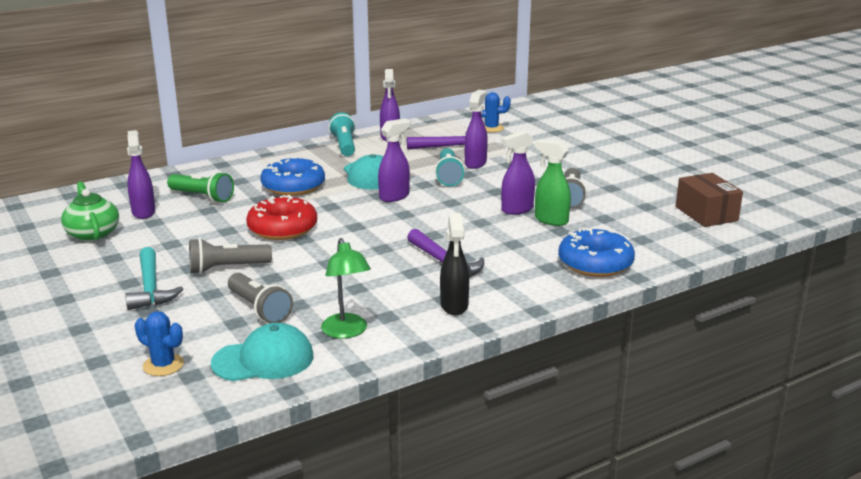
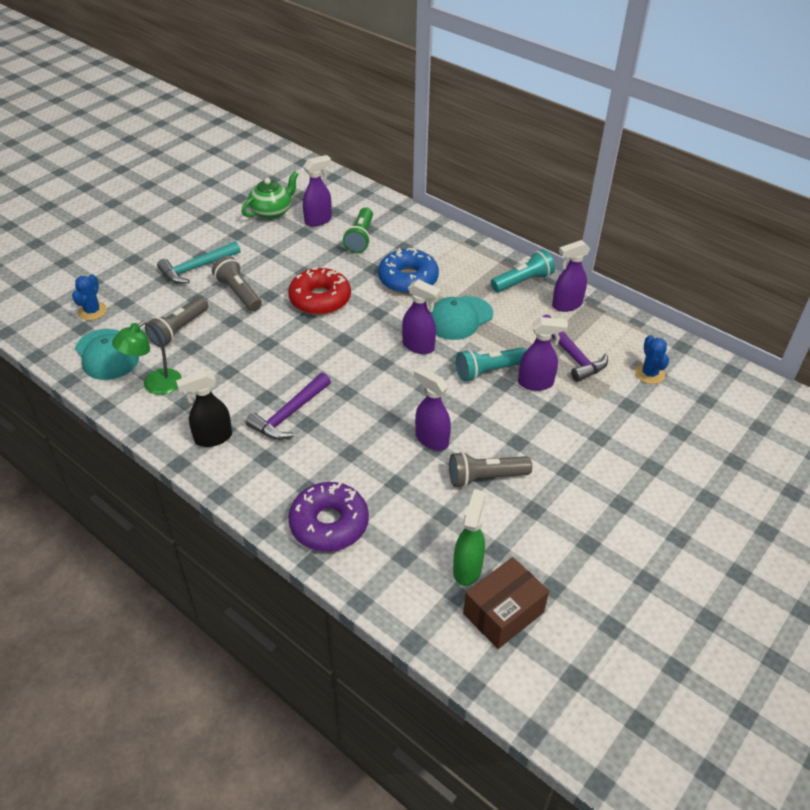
camera: 70 degrees right, 20 degrees up
green spray bottle [535,139,571,226] -> green spray bottle moved to [453,489,486,586]
blue donut [558,227,635,277] -> purple donut [288,482,369,552]

